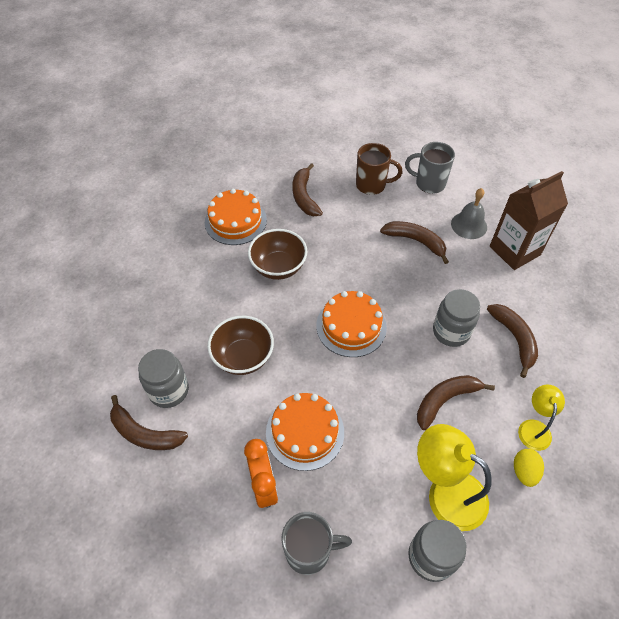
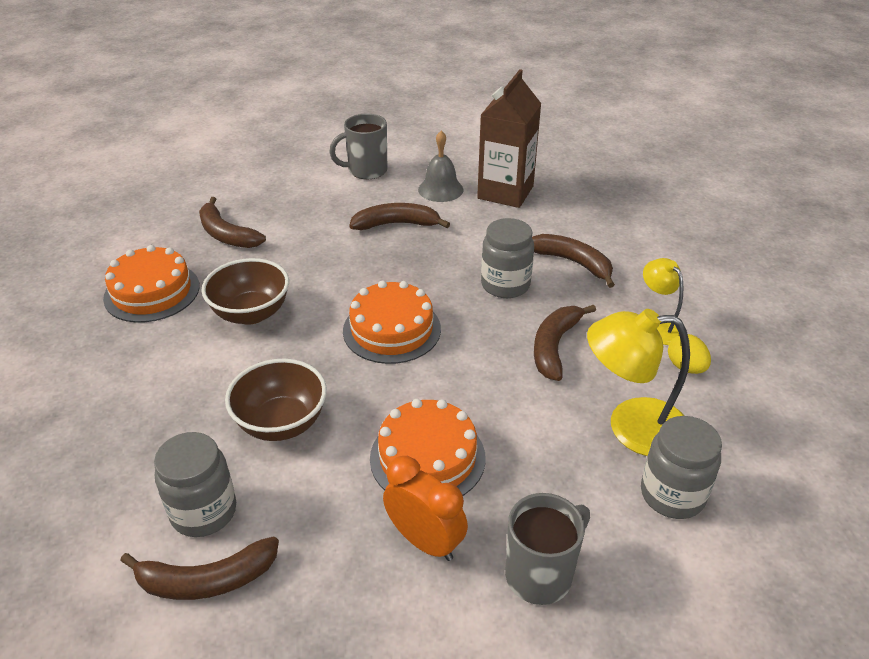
camera: 35 degrees left, 15 degrees down
brown mug [356,143,402,195] -> none

